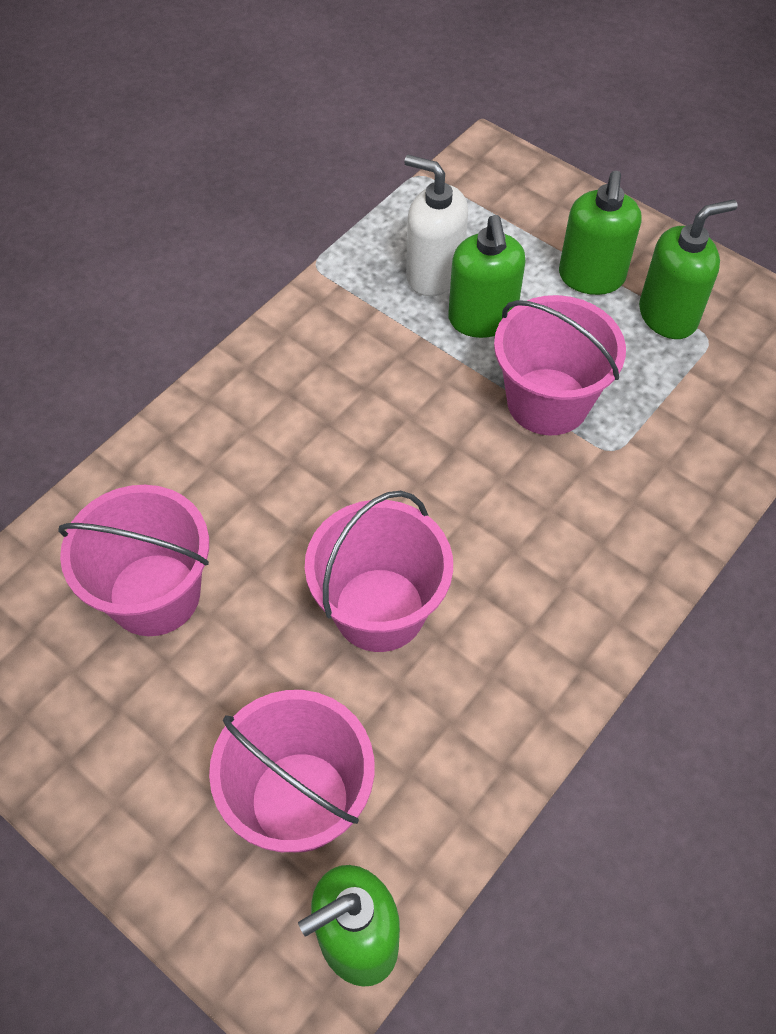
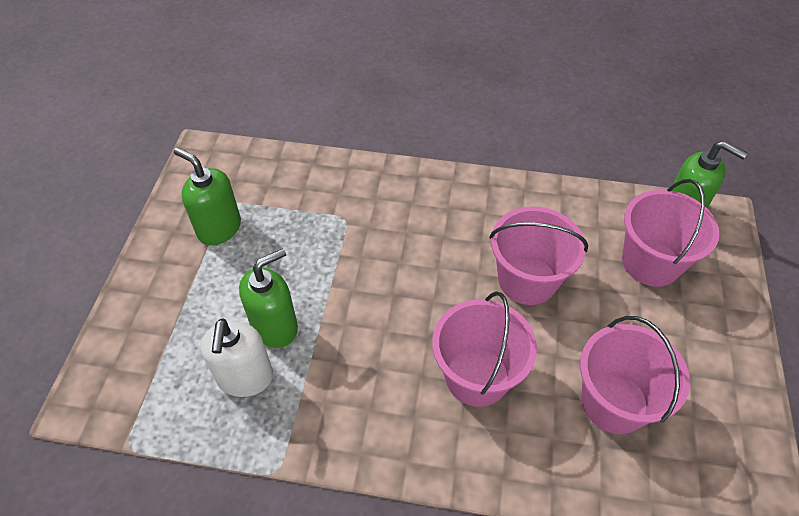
camera: 120 degrees left, 5 degrees down
pink bucket [494,295,626,436] -> pink bucket moved to [432,291,537,407]
green soap dispenser [559,171,642,295] -> none

